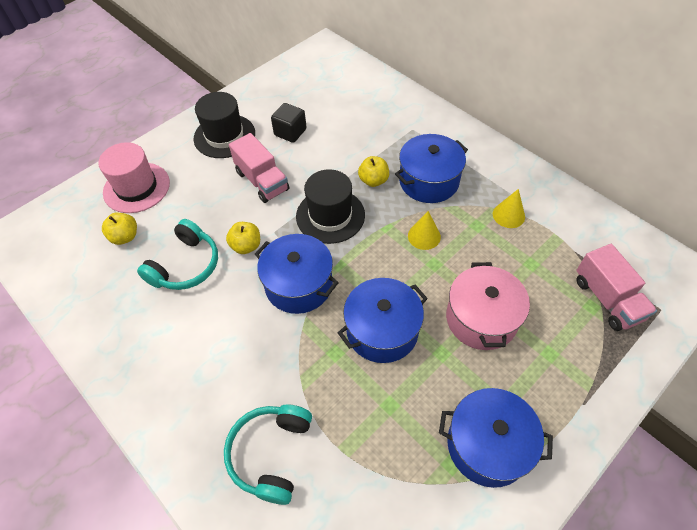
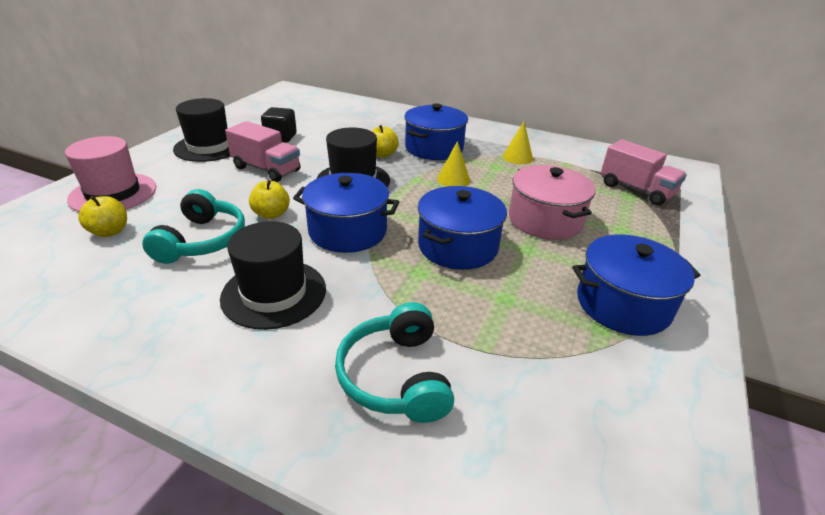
camera: 25 degrees left, 20 degrees down
none -> black hat [220,221,326,330]

